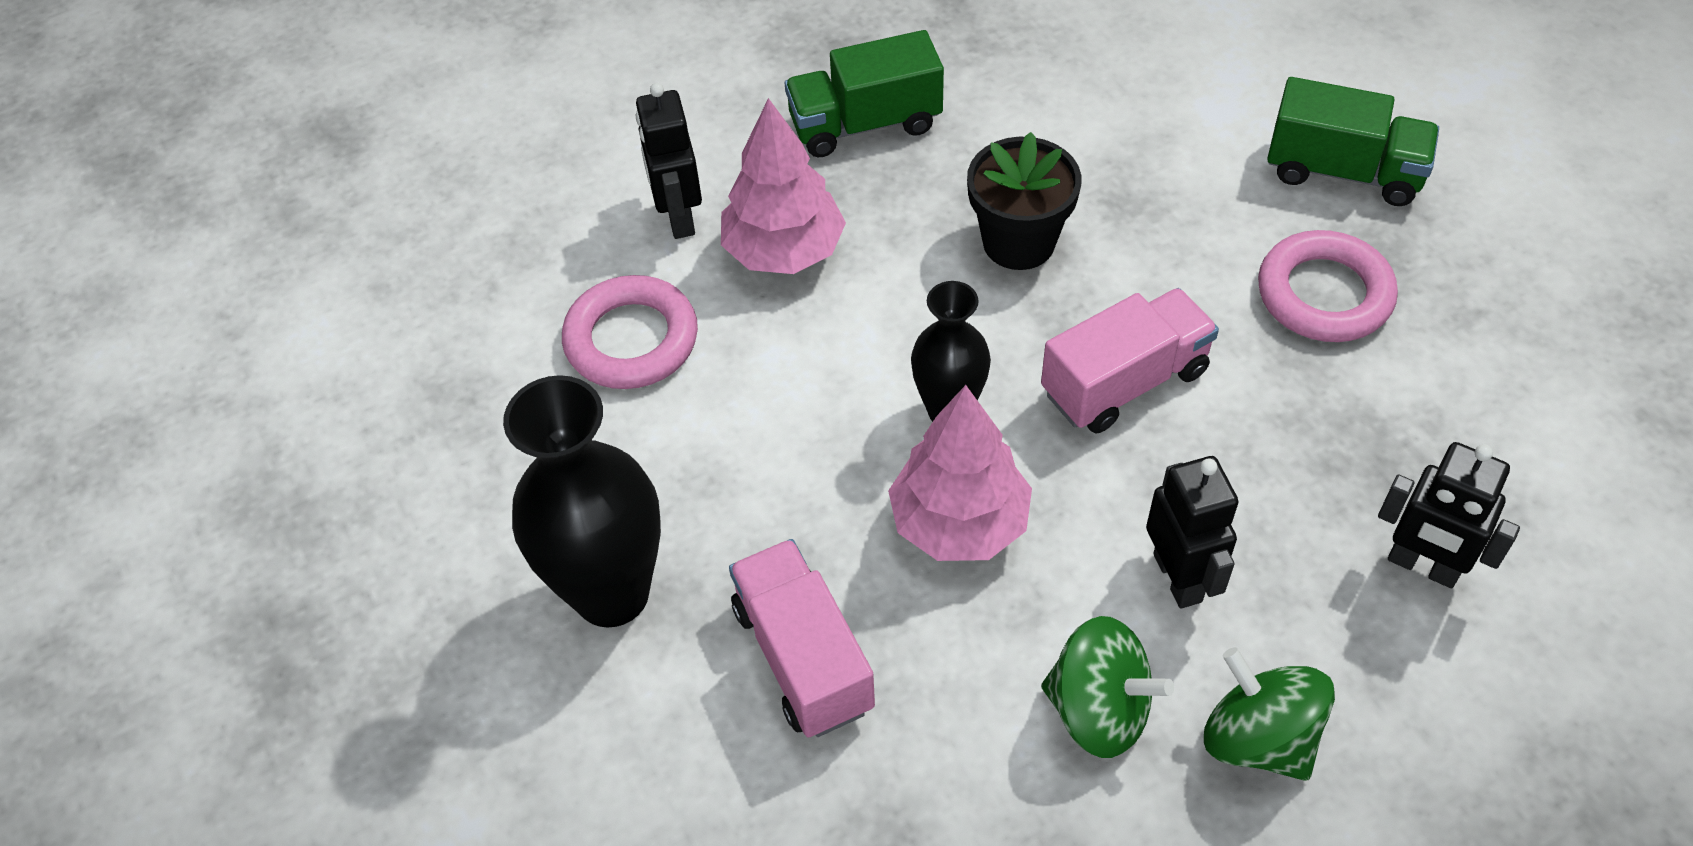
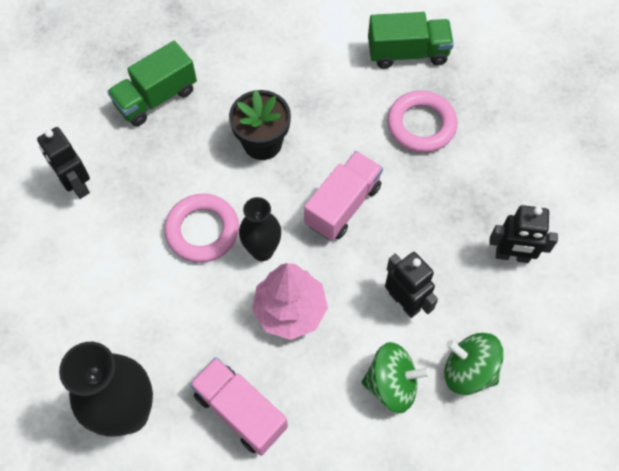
camera: 25 degrees left, 10 degrees up
pink ring [562,275,698,389] -> pink ring moved to [164,194,239,263]
pink tree [721,98,846,274] -> none

